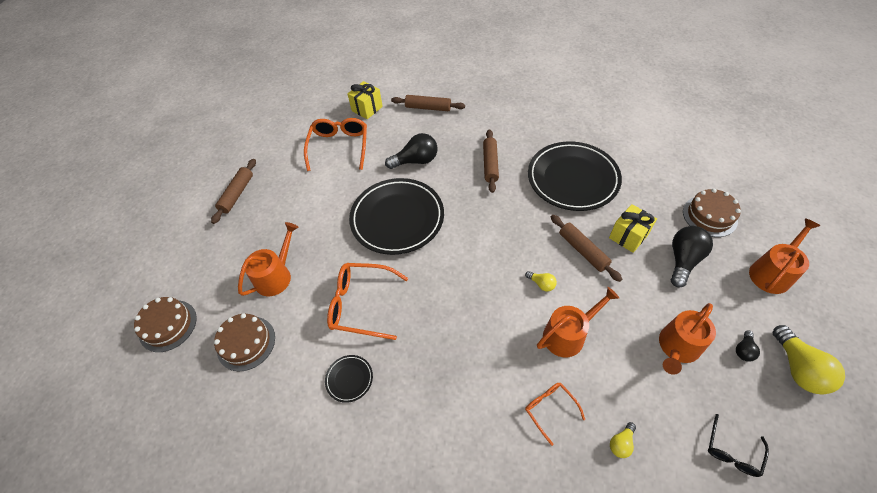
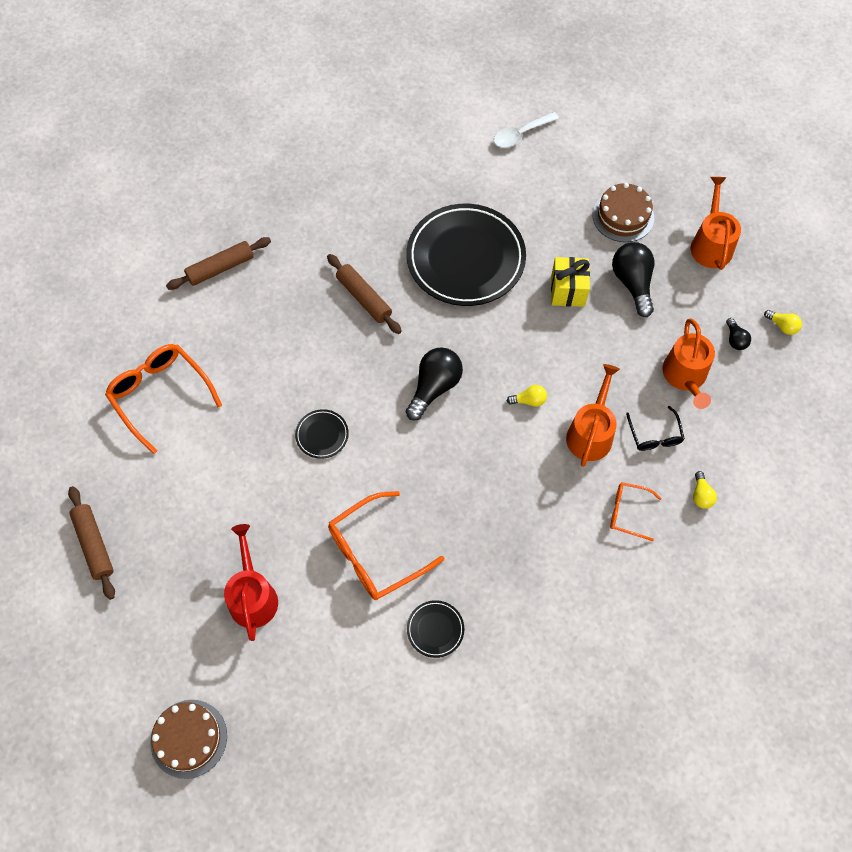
camera: 45 degrees left, 10 degrees up
brown cake [214,313,275,371] -> none
orange watering can [238,222,299,296] -> red watering can [224,524,278,641]
yellow gift [347,81,383,119] -> none
black plate [349,178,444,255] -> black plate [295,409,349,459], size x0.41
black light bulb [385,133,437,169] -> black light bulb moved to [406,347,463,421]
brown rolling pin [551,215,622,282] -> none
black glasses [708,414,769,477] -> black glasses moved to [626,406,685,451]
yellow light bulb [773,325,845,395] -> yellow light bulb [764,310,802,335], size x0.50
none -> white spoon [494,112,559,148]

